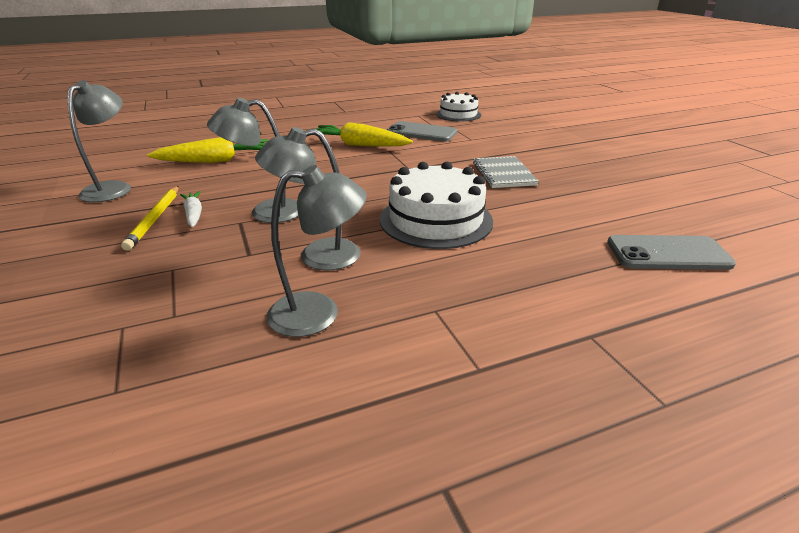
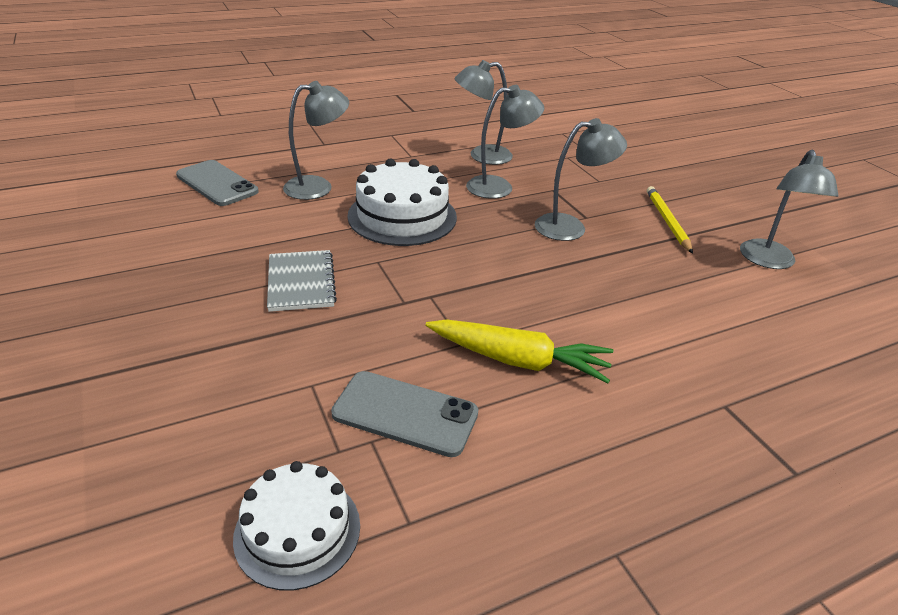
camera: 175 degrees right, 5 degrees up
yellow carrot [147,137,268,163] -> none
white carrot [180,191,202,227] -> none
grey phone [607,235,736,270] -> grey phone turned 45 degrees clockwise [176,160,259,206]
none -> grey lamp [283,81,349,200]

